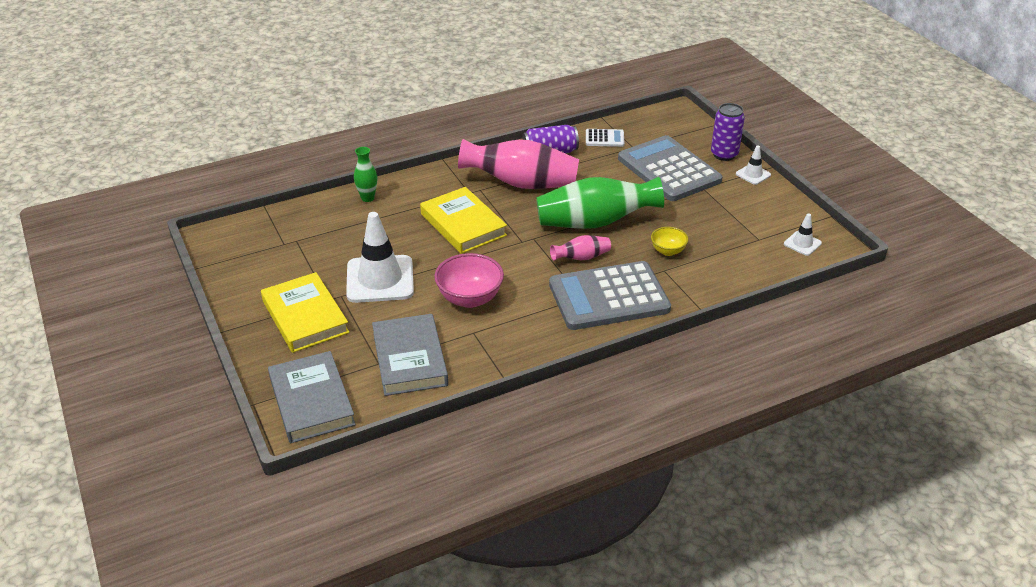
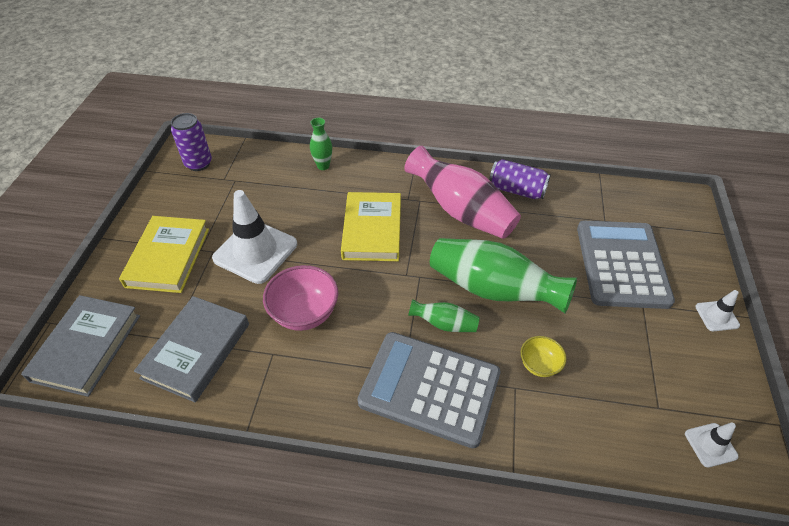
camera: 35 degrees right, 10 degrees up
pink vase [550,235,611,260] -> green vase [408,299,480,332]
white calculator [586,129,624,147] -> none
purple can [711,103,745,161] -> purple can moved to [171,113,212,171]

